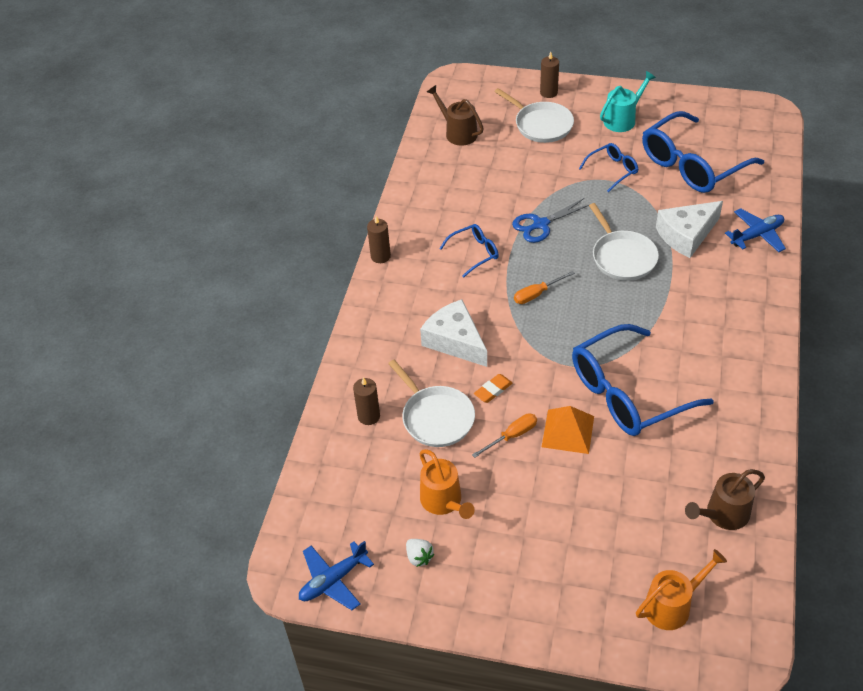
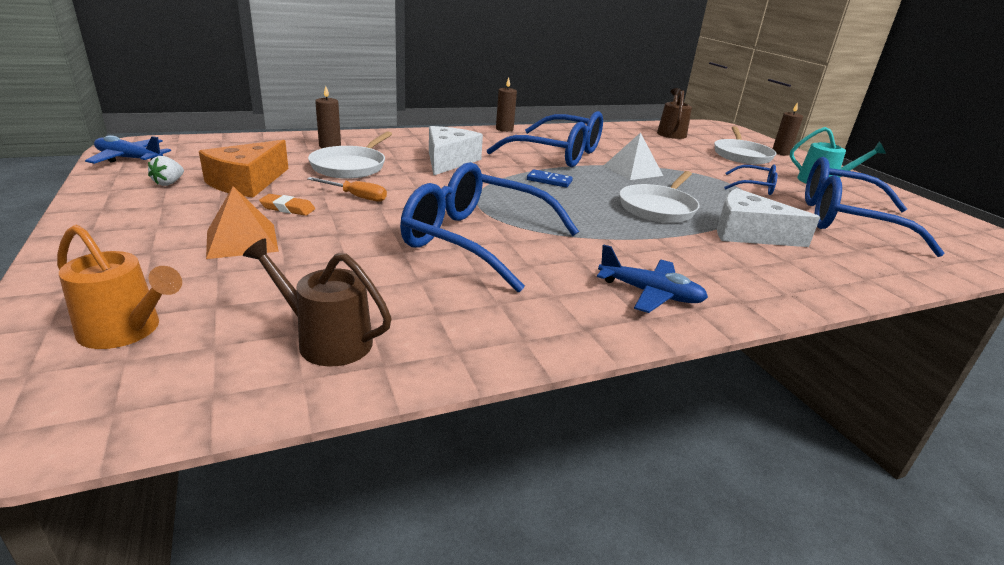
camera: 50 degrees right, 20 degrees down
orange watering can [419,449,475,519] -> orange cheese [199,140,288,198]
blue glasses [439,224,499,278] -> blue glasses [487,111,603,167], size x2.08
orange eraser [474,374,512,403] -> orange eraser moved to [259,194,315,216]
blue scissors [512,198,590,243] -> white pyramid [604,132,663,180]
orange screwdriver [514,271,575,304] -> blue domino [527,169,573,188]
orange pyramid [542,406,594,454] -> orange pyramid moved to [206,186,279,259]
blue plane [725,208,786,252] -> blue plane moved to [597,244,708,313]

